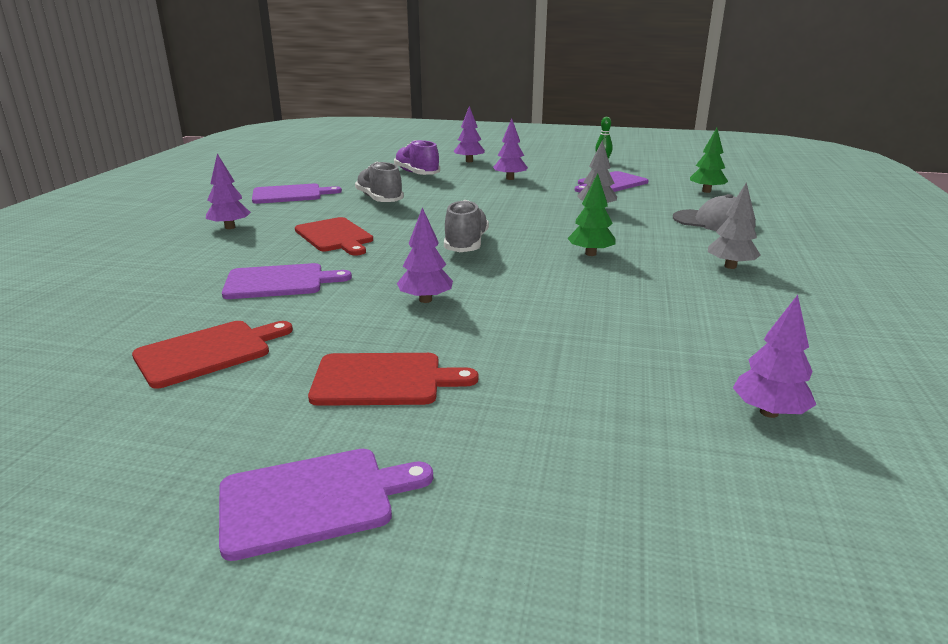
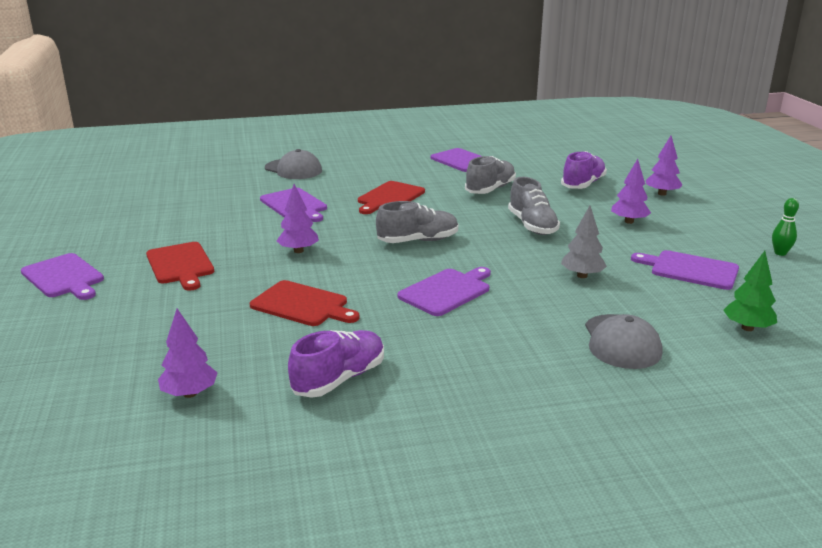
camera: 65 degrees right, 0 degrees up
red cutting board [132,321,293,389] -> red cutting board moved to [250,280,360,326]
purple tree [206,154,251,229] -> none
green tree [567,173,616,256] -> purple cutting board [397,267,491,316]
grey tree [708,182,760,269] -> none
none -> grey cap [265,149,322,179]
none -> purple shoe [288,330,384,398]
none -> grey shoe [508,177,560,235]

